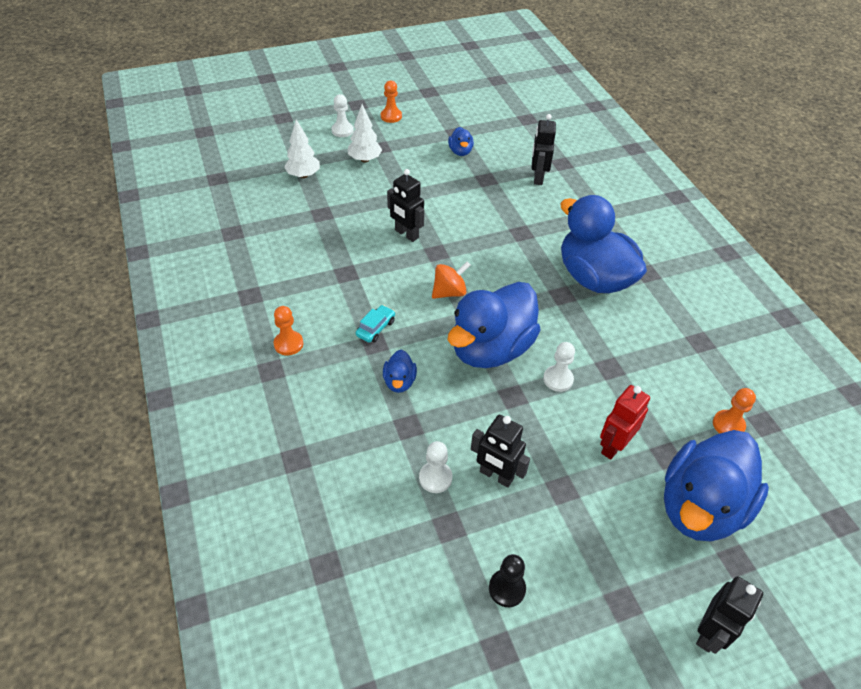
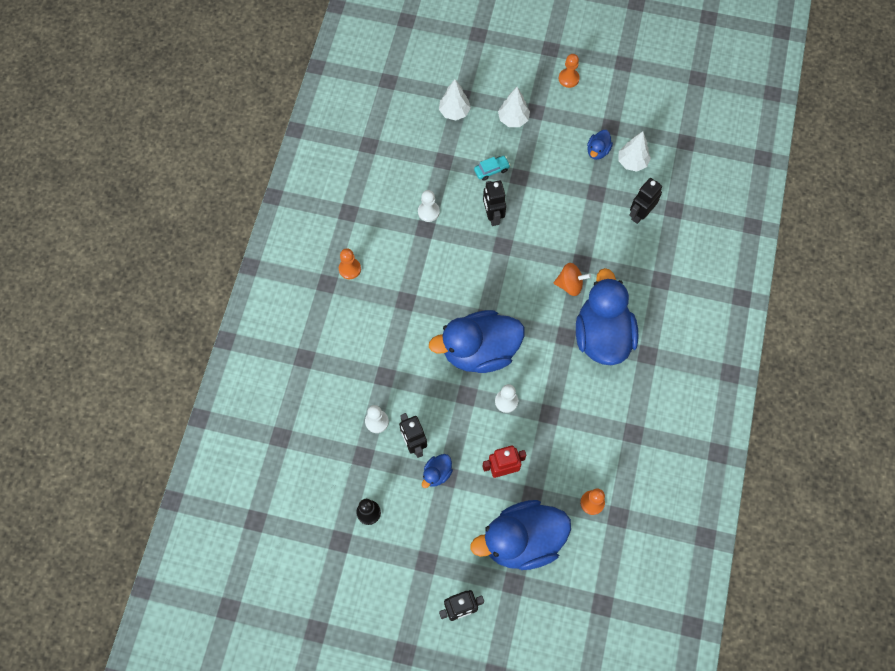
camera: 35 degrees right, 20 degrees up
white pawn [332,94,354,137] -> white pawn moved to [418,190,440,222]
turquoise car [356,305,395,343] -> turquoise car moved to [474,156,510,181]
blue duck [383,350,417,393] -> blue duck moved to [422,454,453,488]
orange spinning top [432,262,470,299] -> orange spinning top moved to [554,263,591,296]
none -> white tree [619,131,651,172]

